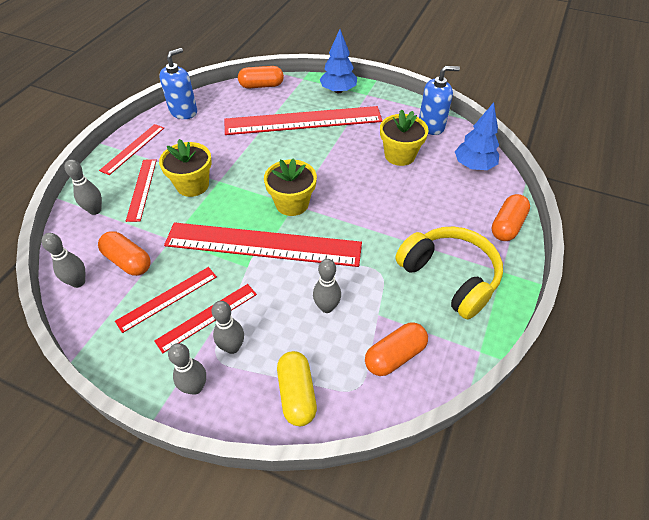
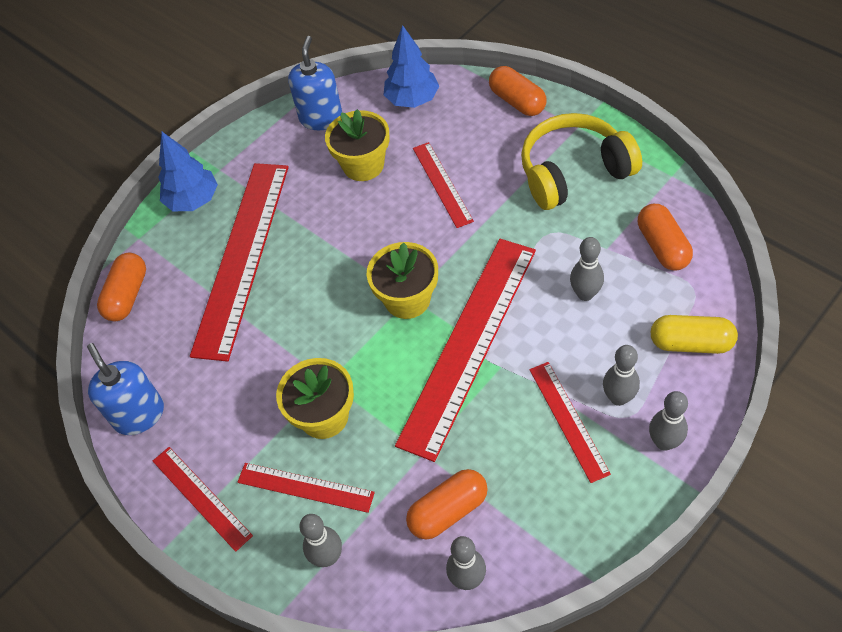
camera: 65 degrees left, 5 degrees up
red ruler [115,267,217,333] -> red ruler moved to [413,142,474,228]

